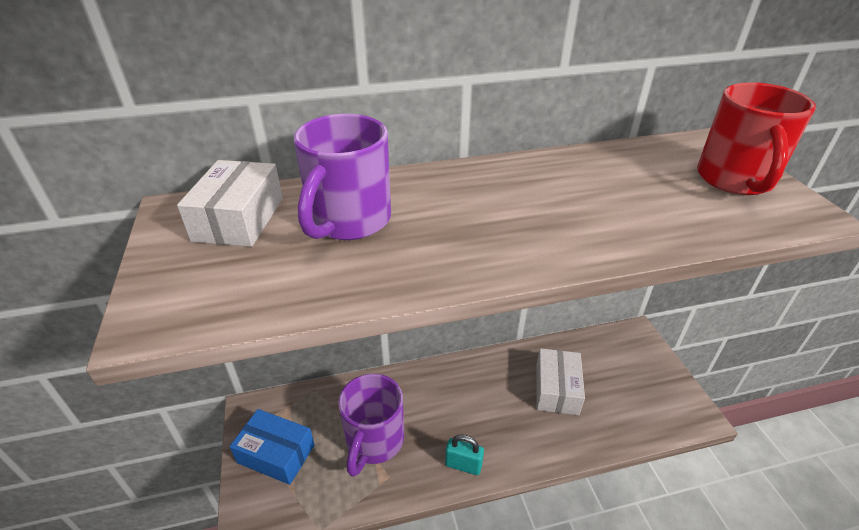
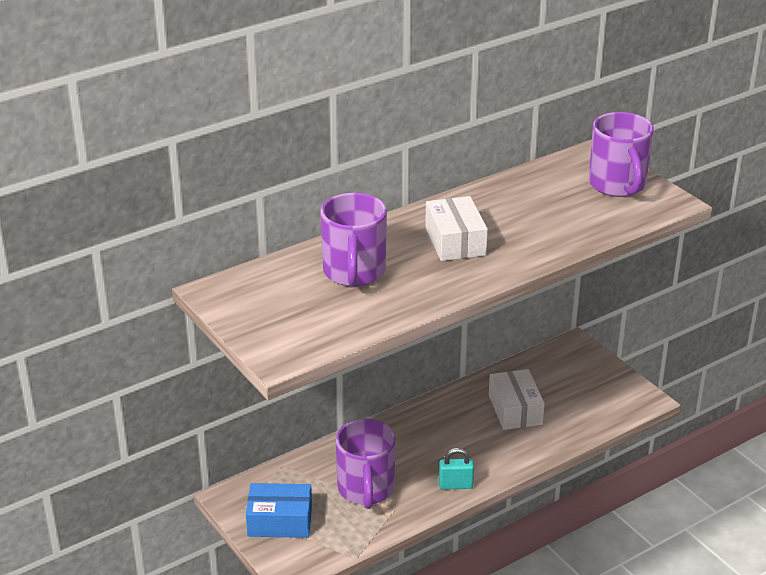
camera: 20 degrees left, 5 degrees down
white box [177,160,283,247] -> white box moved to [425,196,488,261]
red mug [697,82,816,195] -> purple mug [589,112,654,197]

